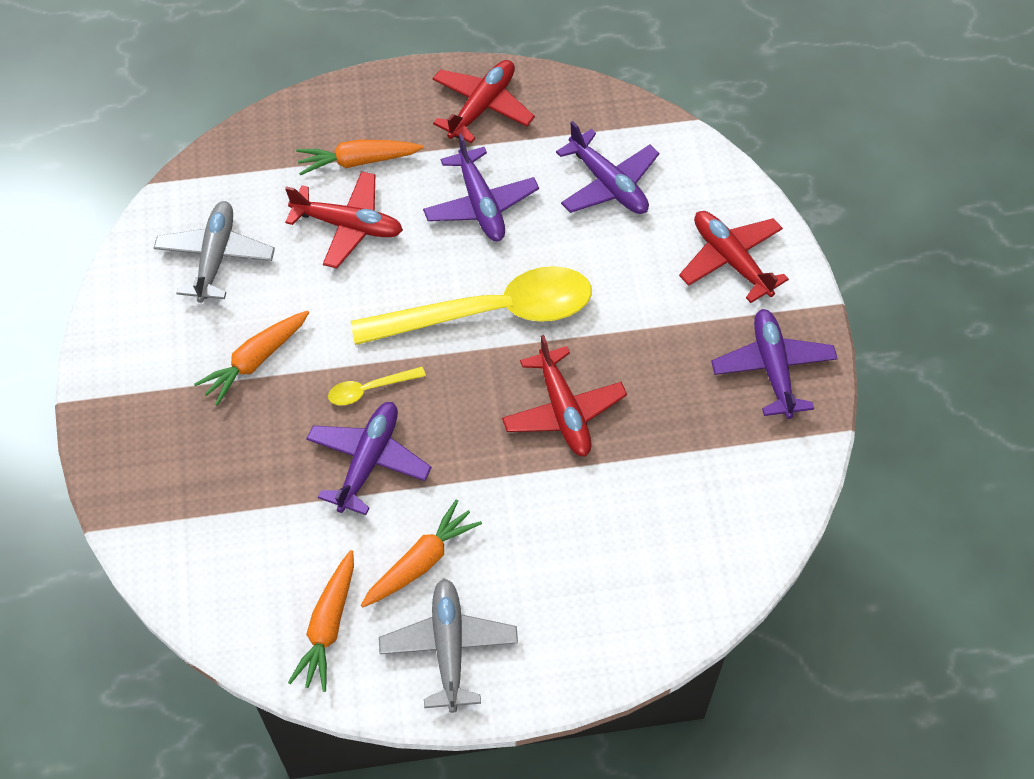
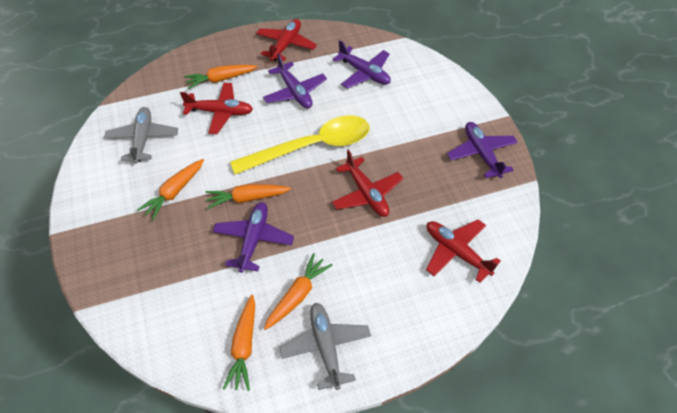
camera: 10 degrees left, 5 degrees down
yellow spoon [328,367,426,405] -> orange carrot [206,184,291,209]
red plane [679,211,789,303] -> red plane moved to [426,219,501,283]

